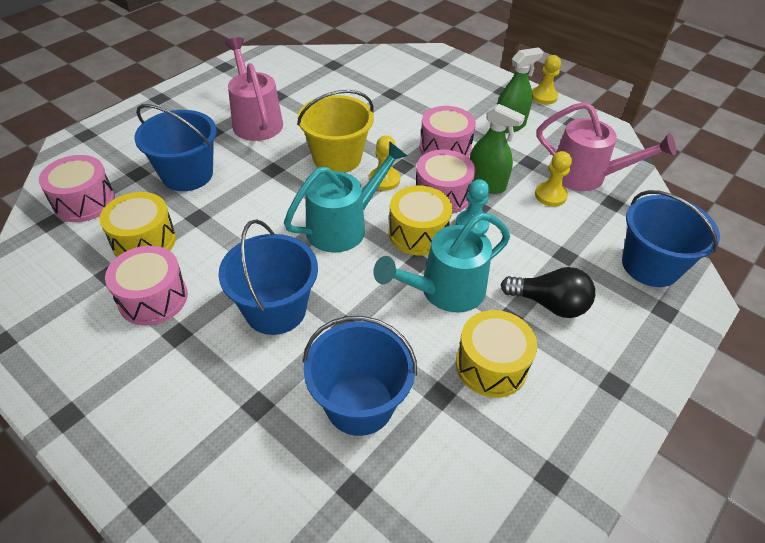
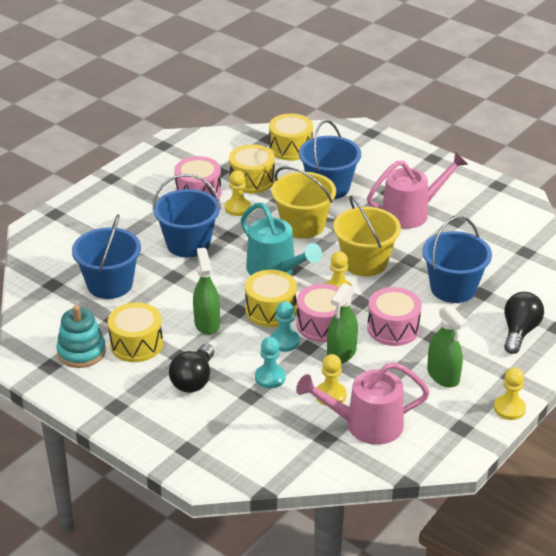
camera: 90 degrees right, 10 degrees down
pink drum [39,155,115,222] -> yellow drum [269,114,313,161]
turquoise watering can [373,212,510,312] -> green spray bottle [193,248,220,335]
pink watering can [537,102,676,191] -> pink watering can turned 60 degrees clockwise [296,362,430,445]
blue bucket [622,190,720,287] -> blue bucket moved to [422,216,492,303]
none -> turquoise stacking toy [56,305,106,368]
none -> yellow pawn [225,171,251,216]
none -> turquoise pawn [255,337,286,388]
none -> yellow bucket [271,166,336,239]
none -> black light bulb [504,292,544,354]

